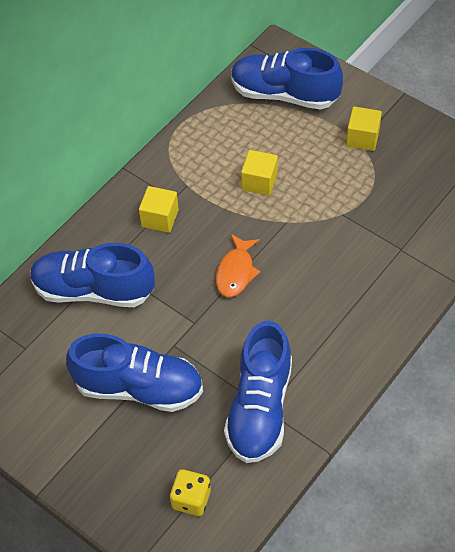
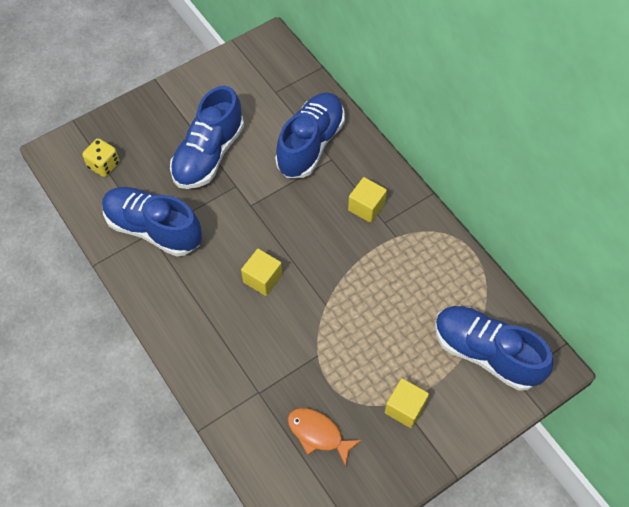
camera: 105 degrees right, 5 degrees up
orange fish [216,234,261,297] -> orange fish moved to [288,408,362,467]
blue shoe [231,48,343,110] -> blue shoe turned 90 degrees counterclockwise [435,306,553,391]
yellow cube [241,150,278,196] -> yellow cube moved to [241,249,282,296]

